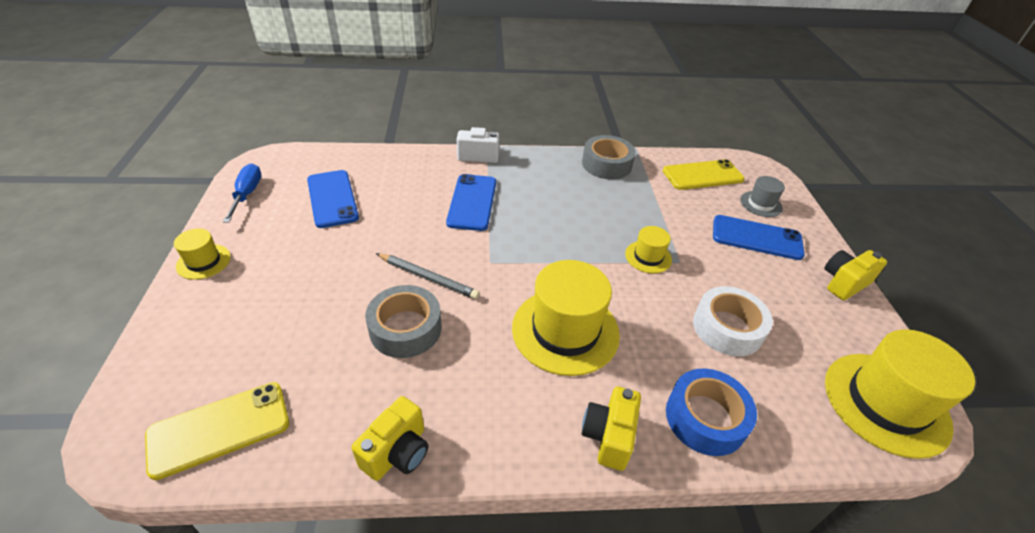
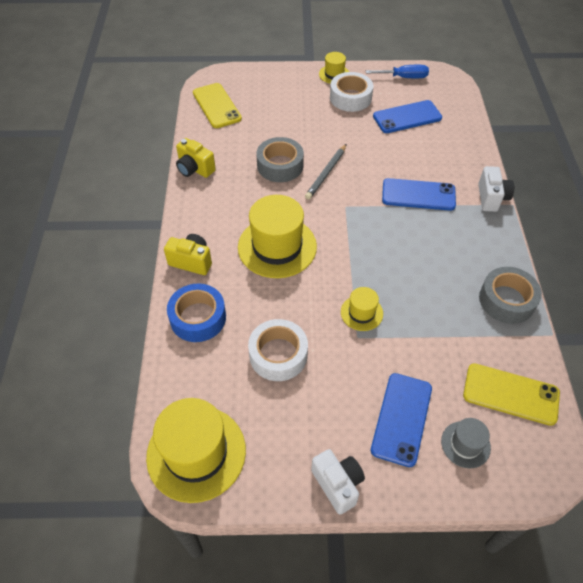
camera: 95 degrees right, 10 degrees up
yellow phone [663,159,745,190] -> yellow phone turned 60 degrees counterclockwise [463,363,560,426]
yellow camera [825,250,887,300] -> white camera [311,449,365,515]
none -> white tape [330,72,373,112]

